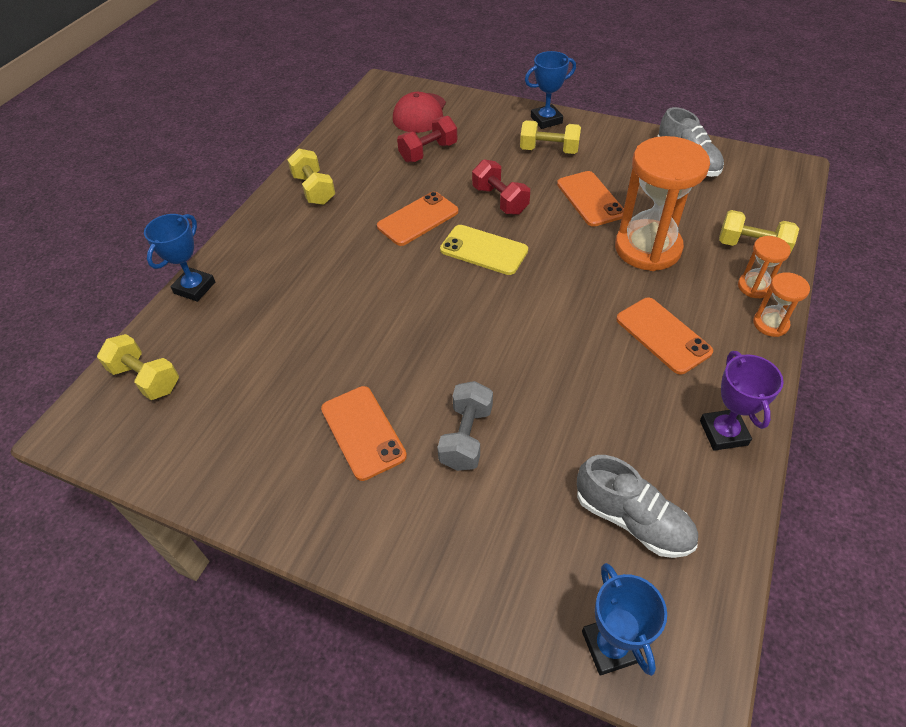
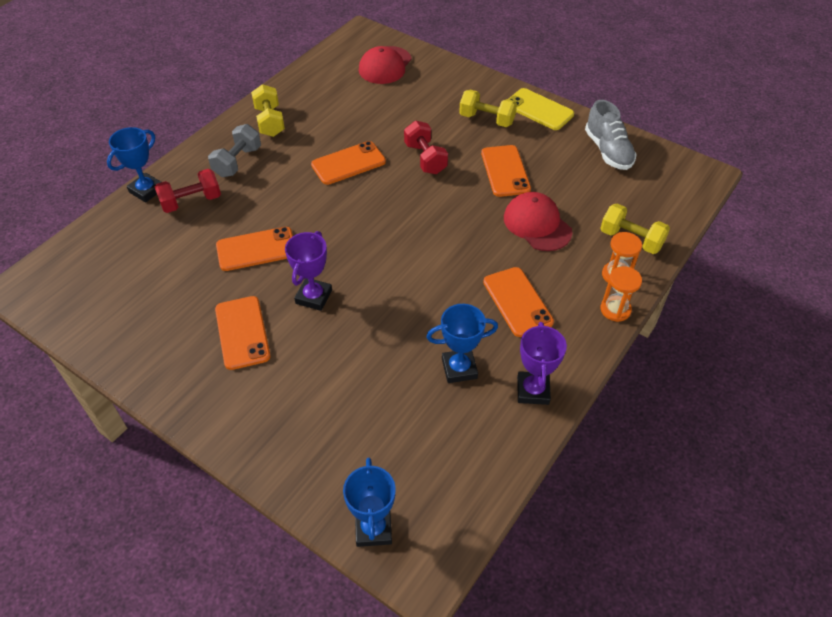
camera: 10 degrees right, 0 degrees up
yellow dumbbell [97,334,179,400] -> none
red dumbbell [397,116,457,162] -> red dumbbell moved to [155,169,221,213]
grey dumbbell [437,381,493,471] -> grey dumbbell moved to [208,124,261,177]
yellow phone [440,225,528,275] -> yellow phone moved to [509,88,574,130]
blue trophy [525,51,576,129] -> blue trophy moved to [426,304,498,383]
grey shoe [577,455,698,558] -> none
orange hourglass [615,136,710,271] -> red cap [504,192,572,251]
none -> orange phone [216,227,293,271]
none -> purple trophy [285,231,332,311]

